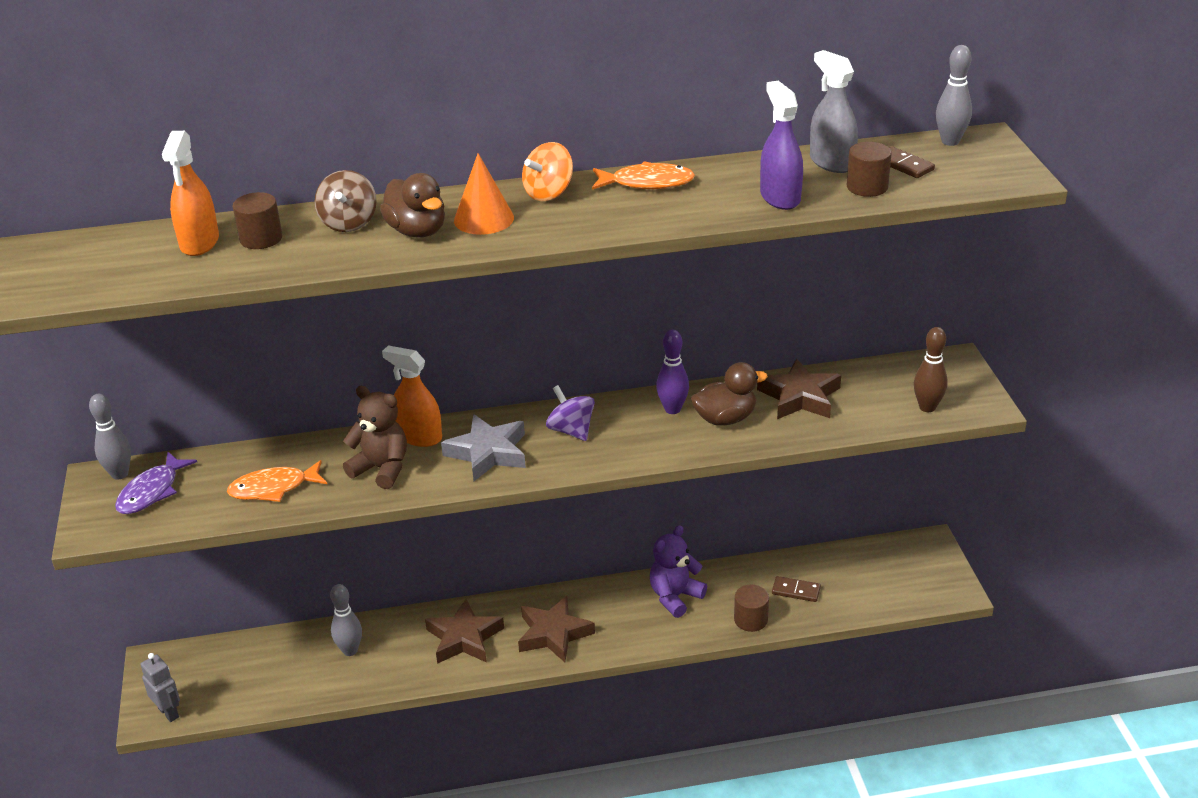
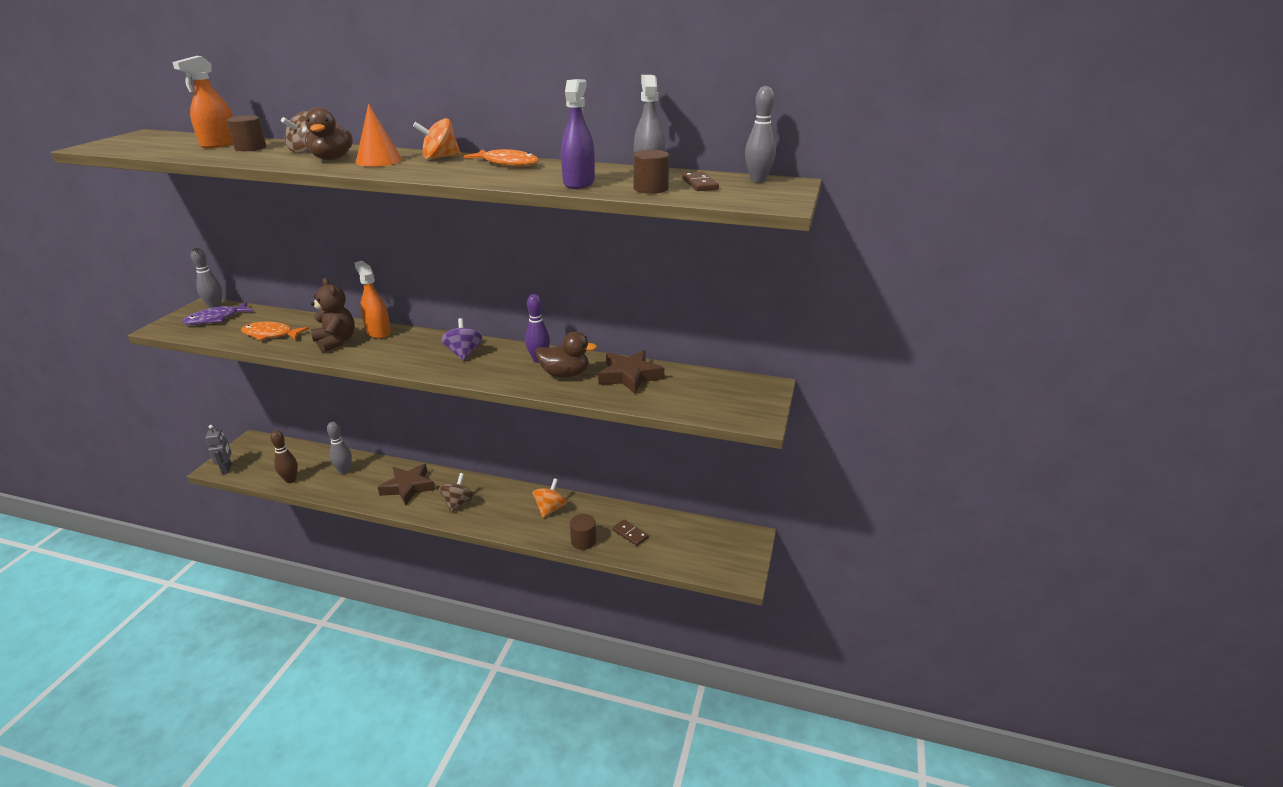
camera: 25 degrees right, 5 degrees down
grey star [441,414,526,481] -> none
brown star [518,596,595,662] -> brown spinning top [439,473,474,513]
purple teddy bear [650,525,707,618] -> orange spinning top [533,478,567,518]
brown bowling pin [914,327,948,412] -> brown bowling pin moved to [270,430,298,483]

